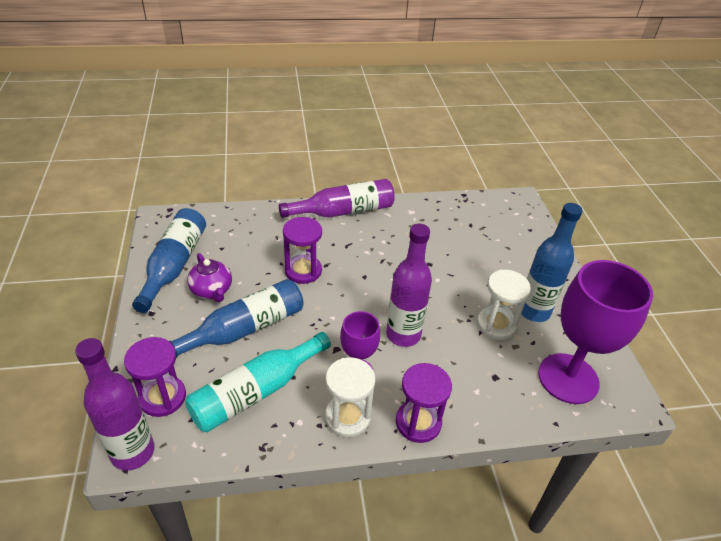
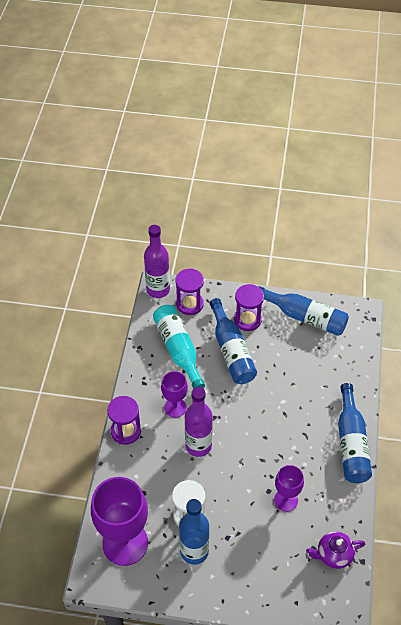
camera: 110 degrees right, 10 degrees up
purple teapot [187,253,232,302] -> purple teapot moved to [306,531,365,569]
purple bottle [279,179,395,218] -> blue bottle [338,383,372,483]
purple hourglass [283,217,322,284] -> purple hourglass moved to [234,284,264,331]
white hourglass [325,357,375,437] -> none
none -> purple goblet [274,465,304,512]

